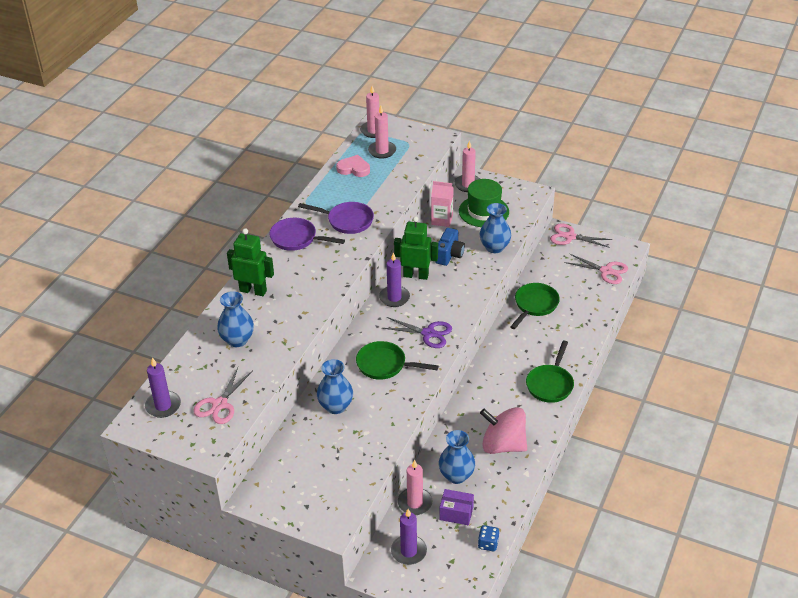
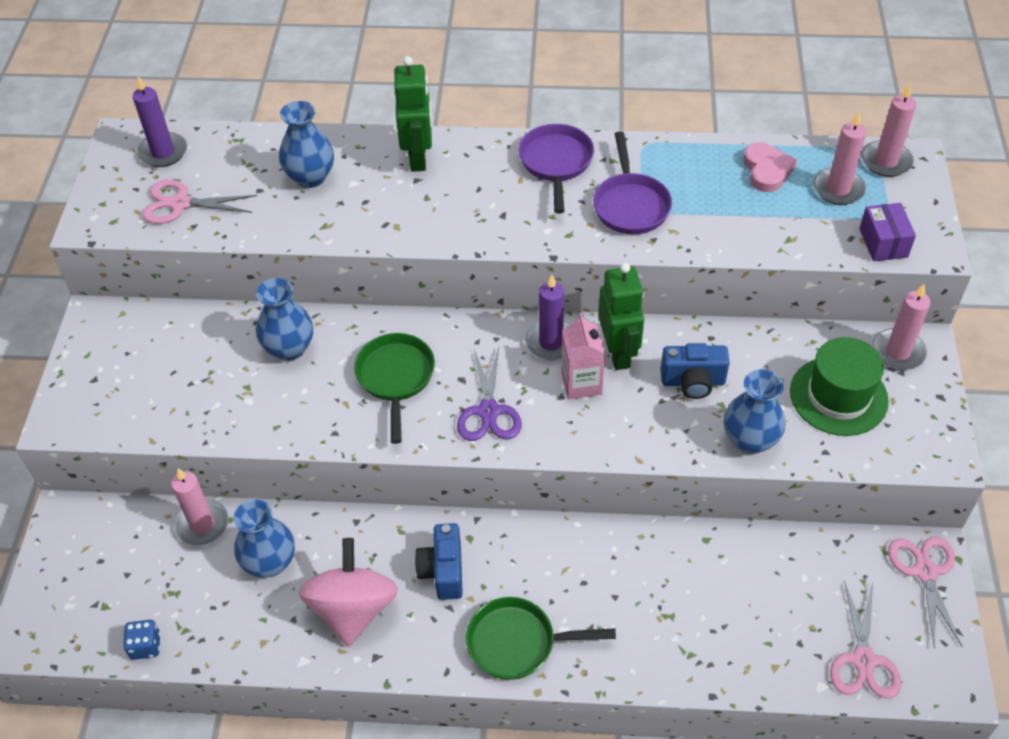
camera: 70 degrees right, 10 degrees up
purple candle [391,509,427,565] -> none
pink carton [431,181,454,227] -> pink carton moved to [561,313,605,399]
purple box [439,489,474,525] -> purple box moved to [859,203,916,261]
green pan [510,283,560,329] -> none
none -> blue camera [415,523,463,600]

